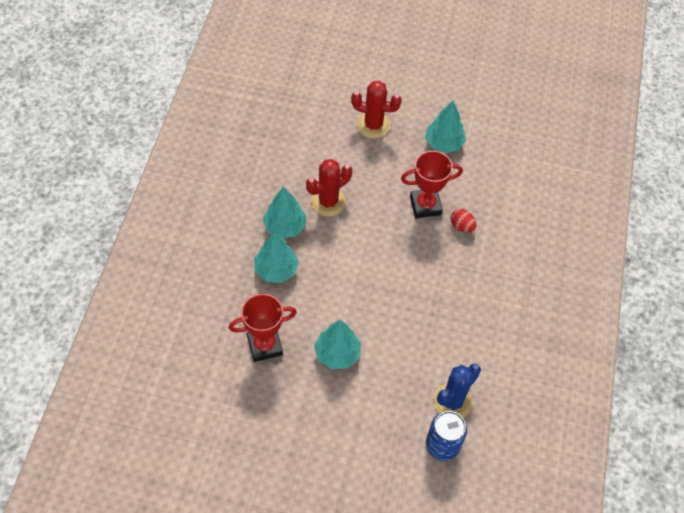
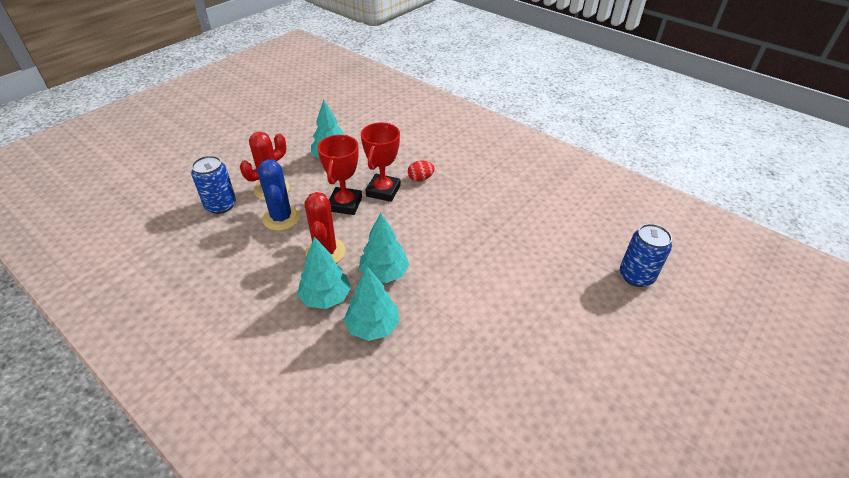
camera: 60 degrees left, 15 degrees down
red trophy [229,294,297,362] -> red trophy moved to [318,135,362,215]
turquoise tree [314,320,361,369] -> turquoise tree moved to [359,213,410,283]
blue cactus [433,363,481,418] -> blue cactus moved to [258,159,300,231]
none -> blue can [191,156,236,214]

